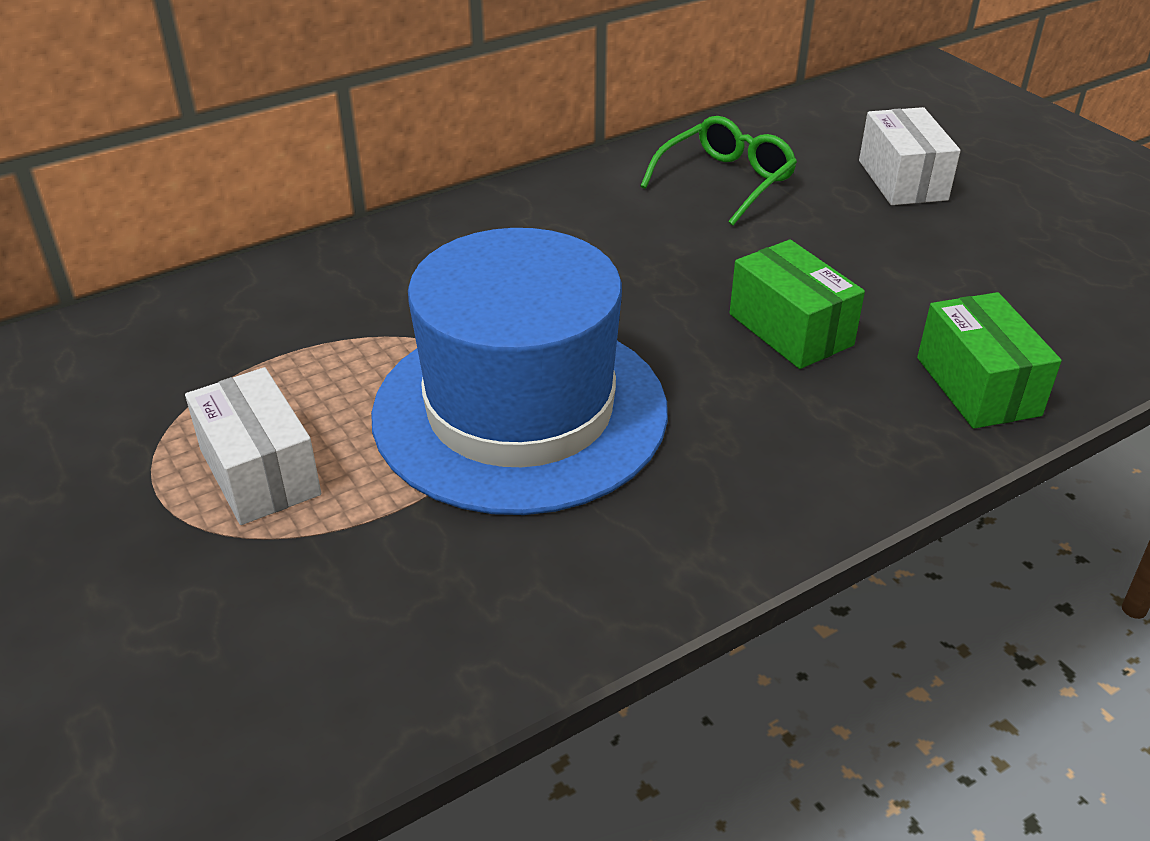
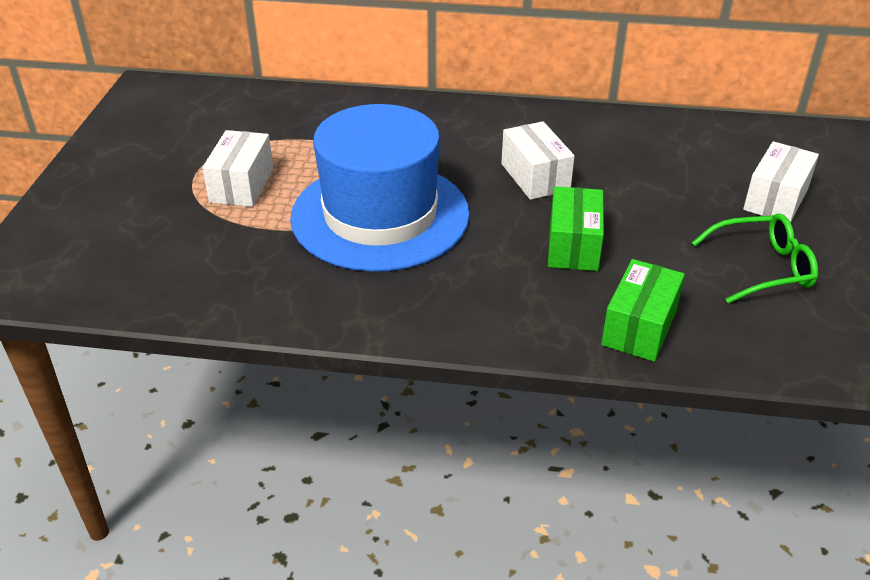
camera: 40 degrees right, 0 degrees up
green glasses [640,116,797,226] -> green glasses moved to [692,213,818,304]
none -> white box [501,121,575,200]

